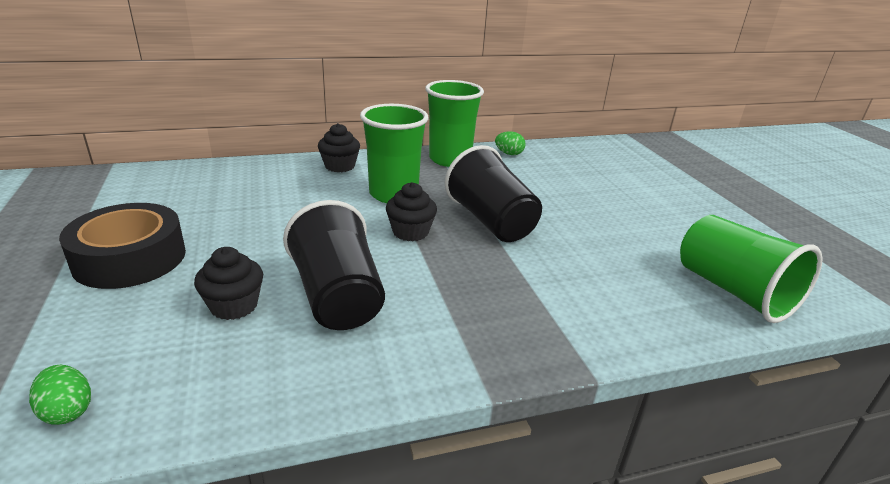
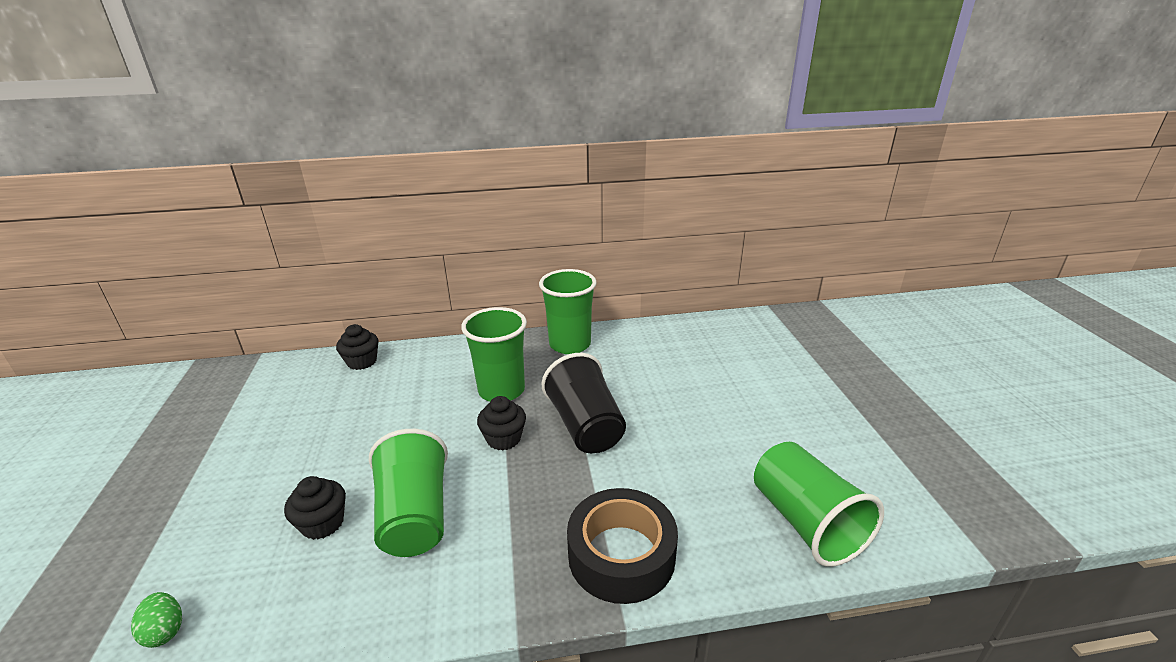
camera: 10 degrees right, 0 degrees up
black tape [59,203,186,289] -> black tape moved to [567,488,678,604]
black cup [283,200,385,330] -> green cup [369,429,448,557]
black cupcake [318,123,360,172] -> black cupcake moved to [336,324,378,370]
green egg [495,131,526,155] -> none

